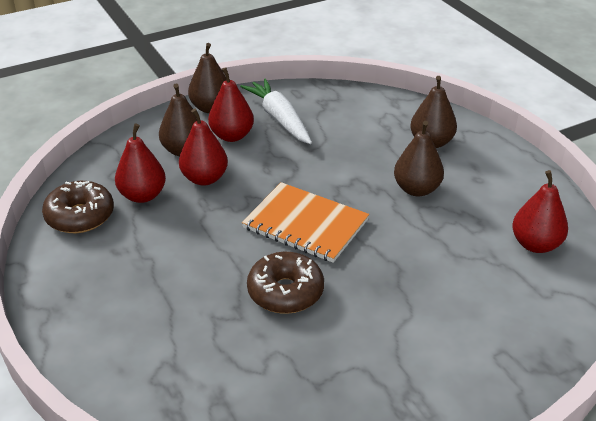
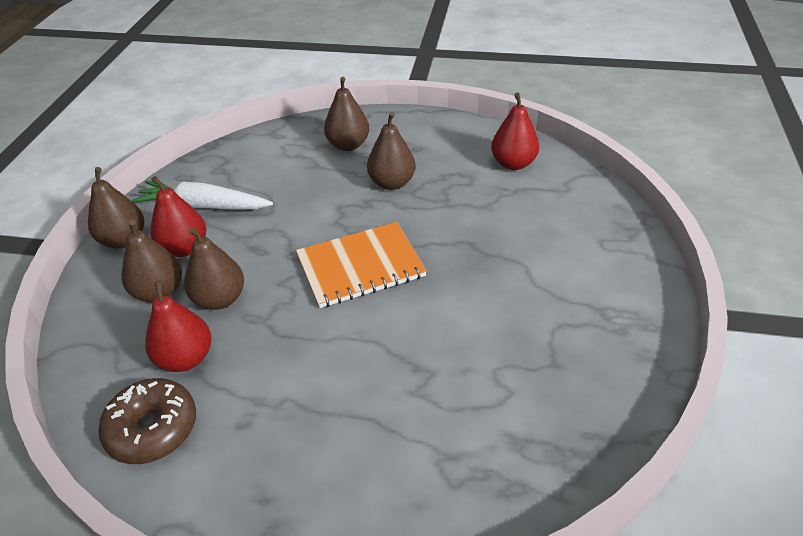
camera: 50 degrees left, 5 degrees up
red pear [179,109,228,186] -> brown pear [184,227,244,310]
brown donut [247,252,324,314] -> none

